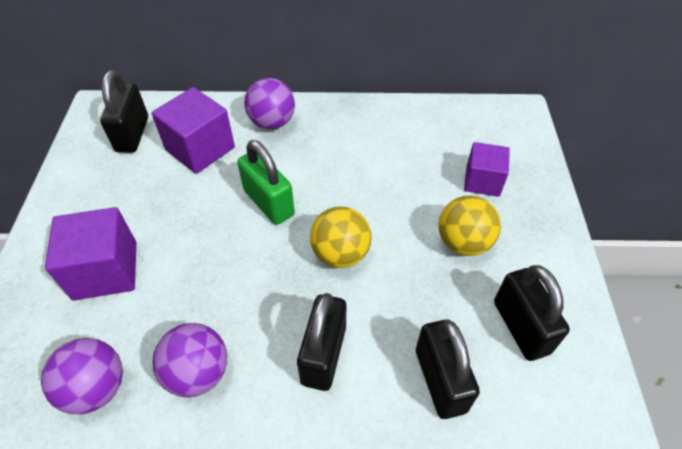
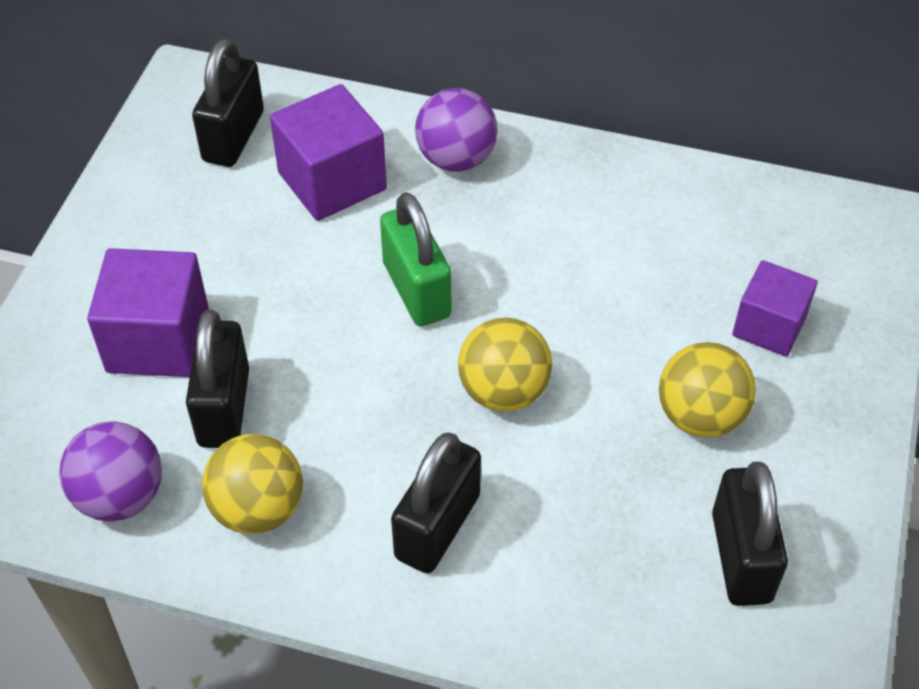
camera: 15 degrees right, 0 degrees up
purple ball [153,323,227,397] -> yellow ball [202,434,303,534]
black padlock [416,319,480,419] -> black padlock moved to [186,310,249,448]

